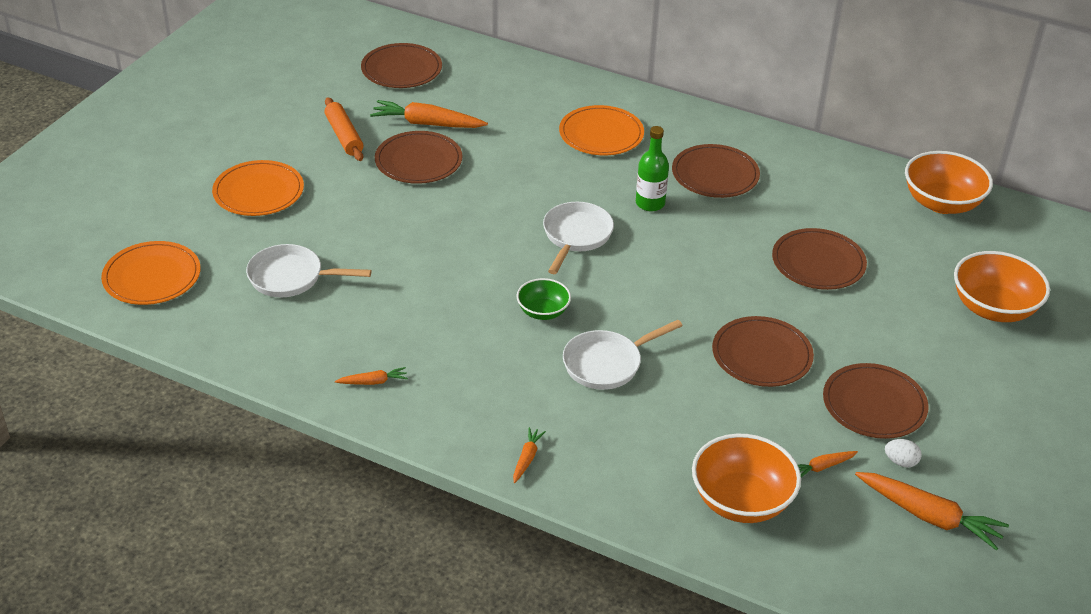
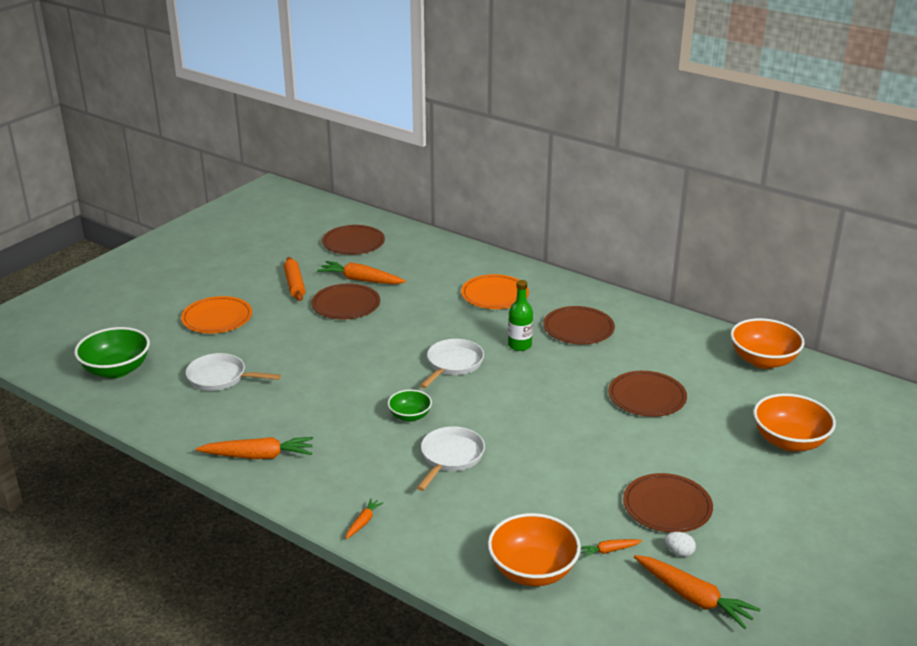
camera: 10 degrees right, 10 degrees down
orange plate [101,241,201,305] -> green bowl [74,327,150,378]
orange carrot [335,367,408,385] -> orange carrot [196,437,313,459], size x1.99
white pan [563,320,683,390] -> white pan turned 135 degrees clockwise [417,426,485,491]
brown plate [712,316,814,387] -> none

